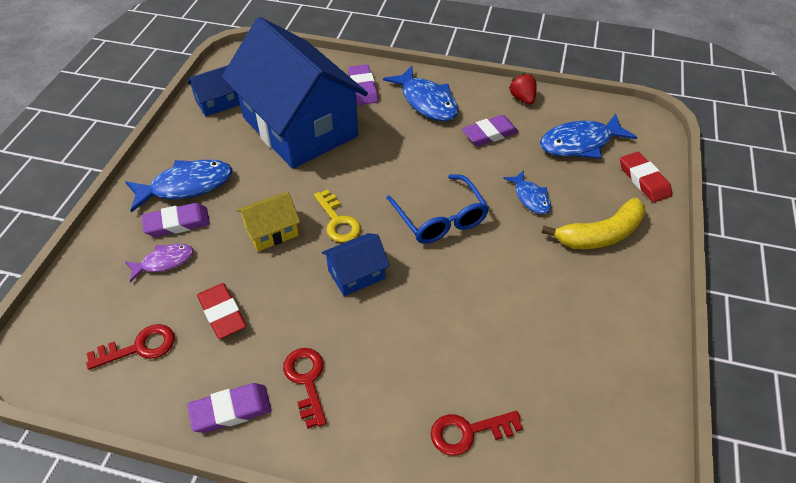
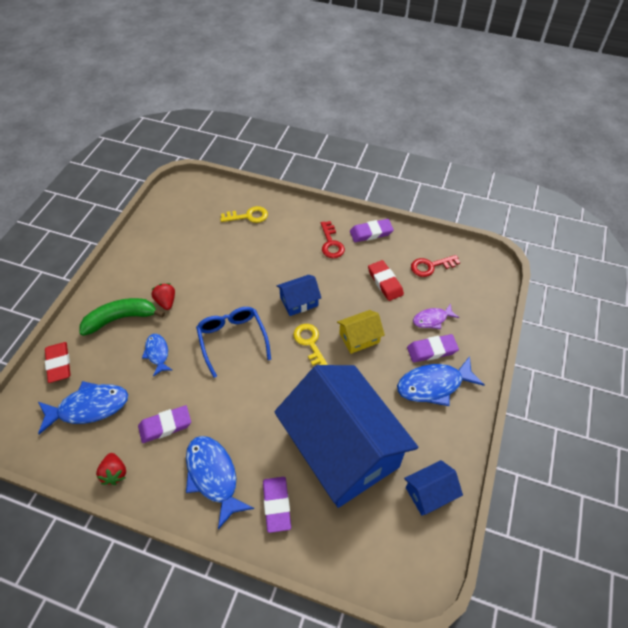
camera: 175 degrees left, 5 degrees up
red key [431,411,523,456] -> yellow key [220,206,268,223]
yellow banana [542,197,645,249] -> green banana [79,298,165,336]
none -> red strawberry [151,283,175,310]

